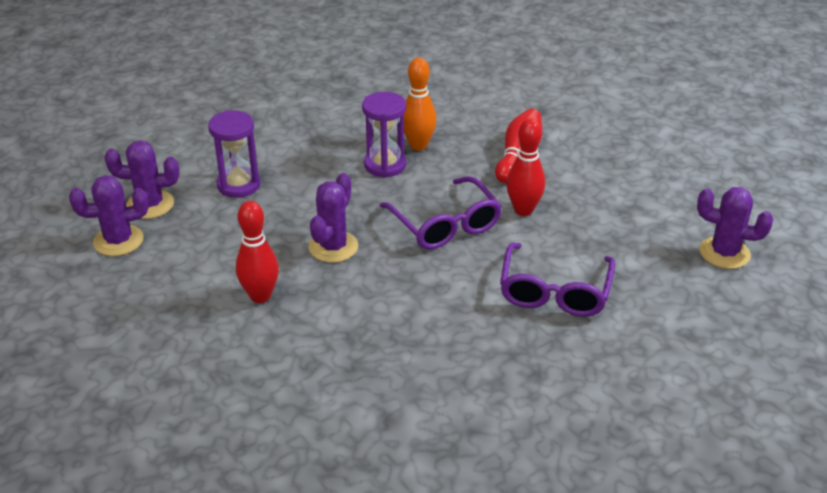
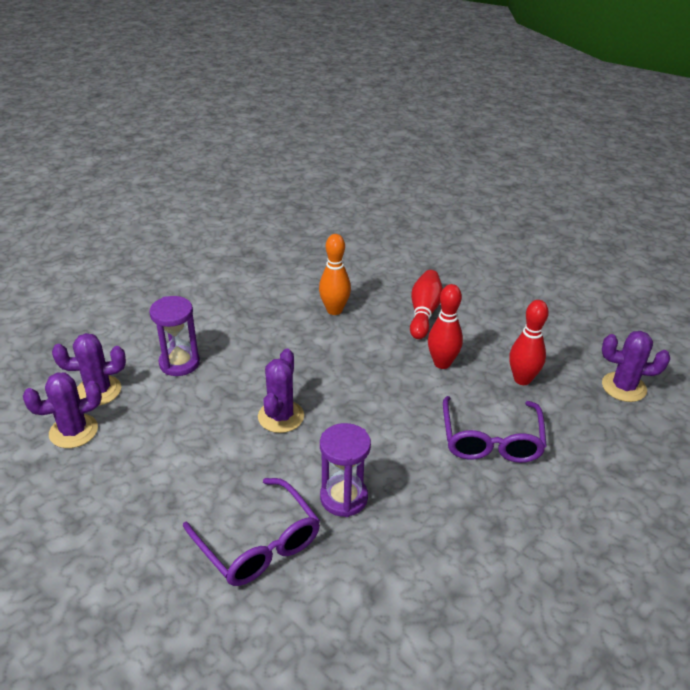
camera: 10 degrees left, 0 degrees up
red bowling pin [236,201,279,303] -> red bowling pin moved to [509,300,549,385]
purple hourglass [362,92,406,178] -> purple hourglass moved to [320,423,371,517]
purple glasses [380,176,502,250] -> purple glasses moved to [183,478,320,586]

